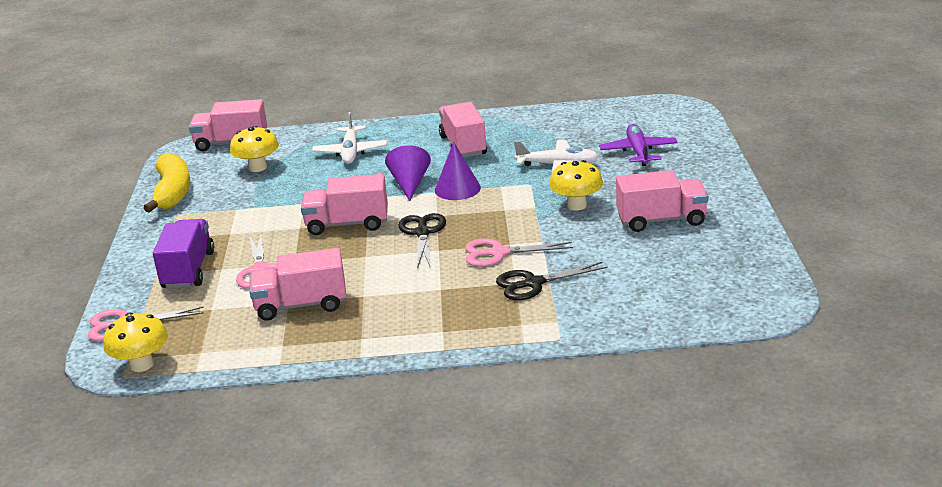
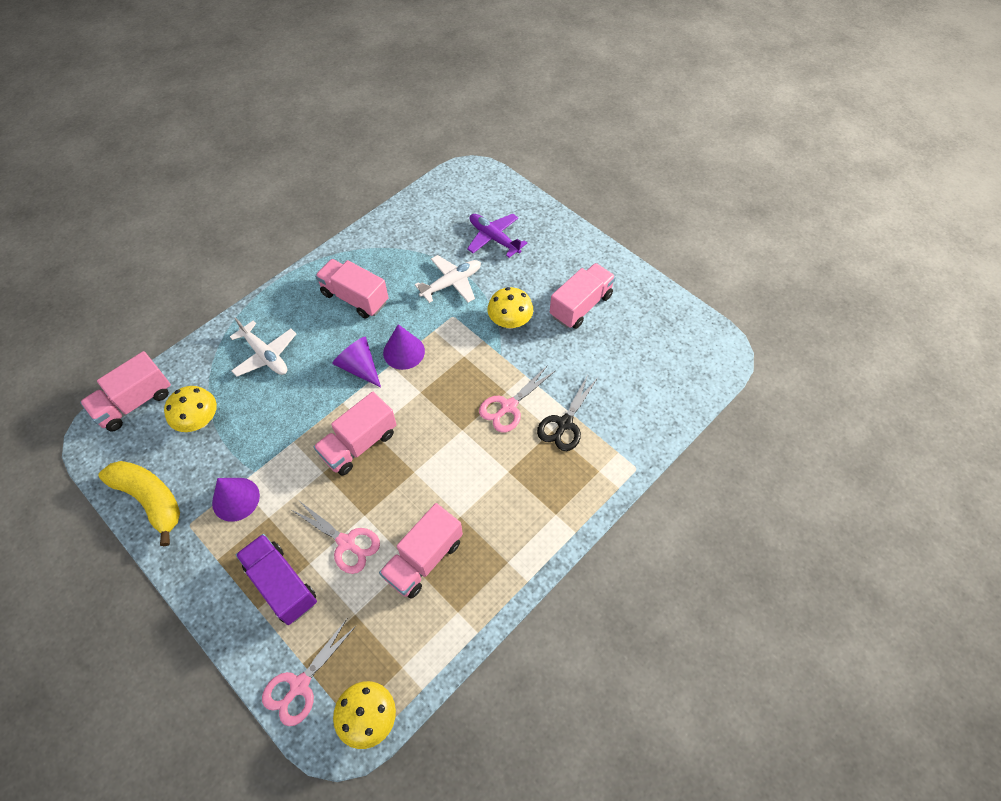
camera: 45 degrees left, 30 degrees up
black scissors [398,213,446,268] -> none
none -> purple cone [212,478,260,522]

